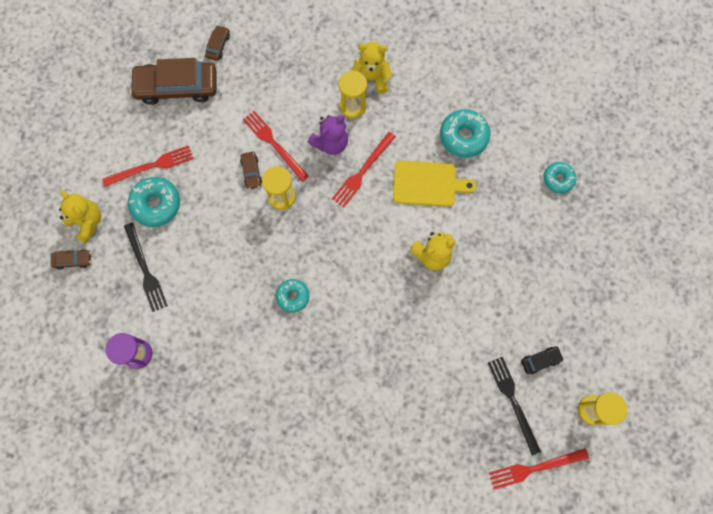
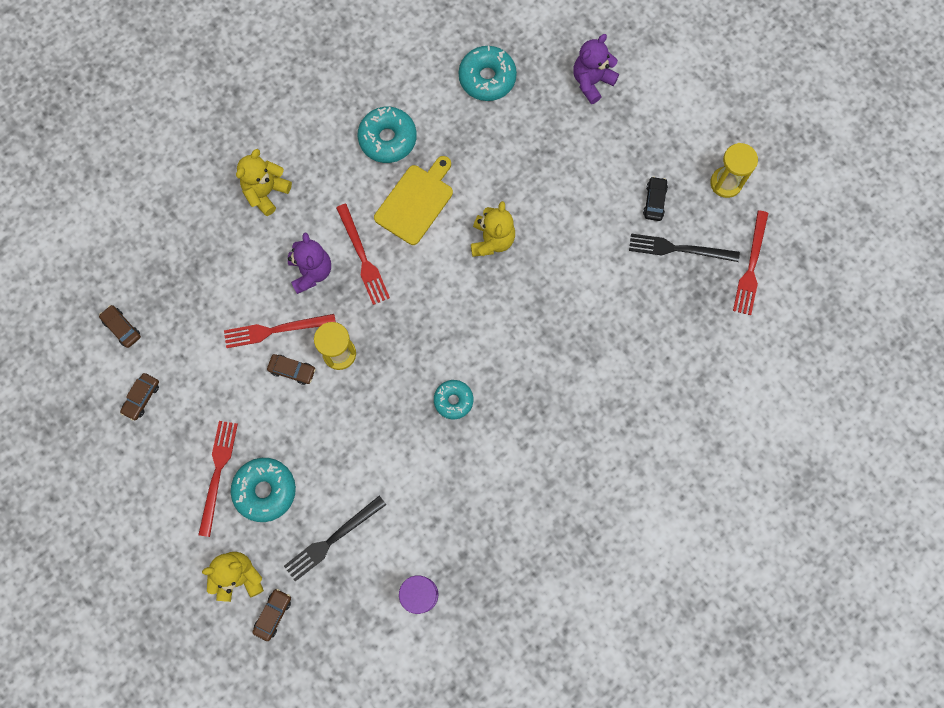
camera: 60 degrees left, 0 degrees up
black fork [124,223,168,312] -> black fork turned 135 degrees clockwise [284,496,386,581]
brown car [130,58,217,105] -> brown car [120,373,159,421], size x0.44
yellow hourglass [339,70,367,118] -> none
turquoise donut [543,162,576,193] -> turquoise donut [459,46,517,101], size x1.57
none -> purple teddy bear [573,34,619,104]

